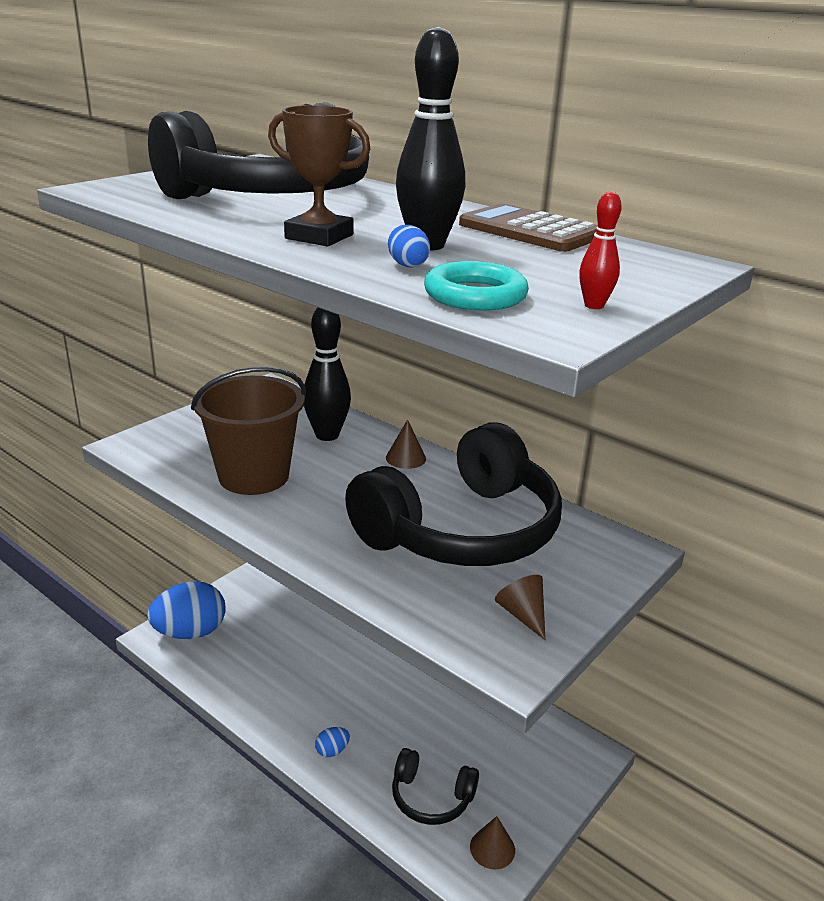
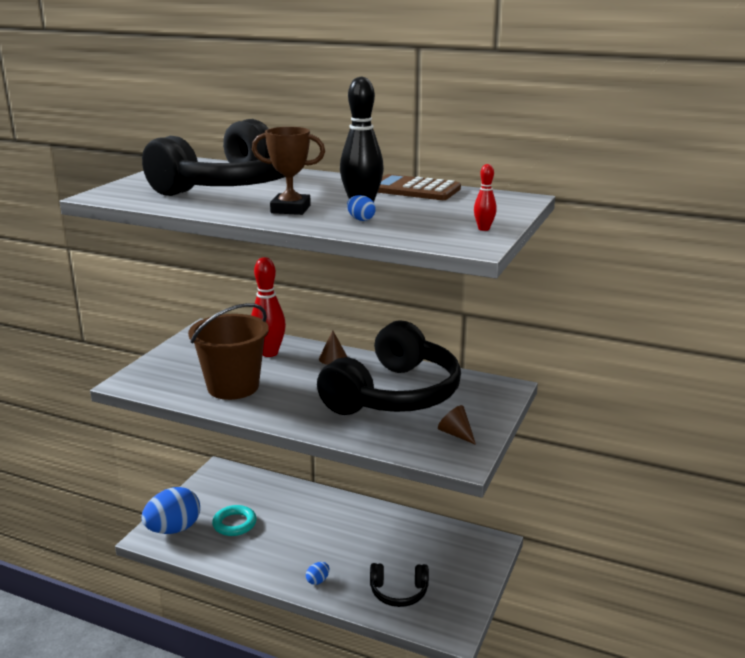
camera: 15 degrees left, 5 degrees down
black bowling pin [304,308,351,441] -> red bowling pin [251,257,286,357]
turquoise ring [424,261,529,311] -> turquoise ring moved to [212,505,257,536]
brown cone [470,816,515,869] -> none

